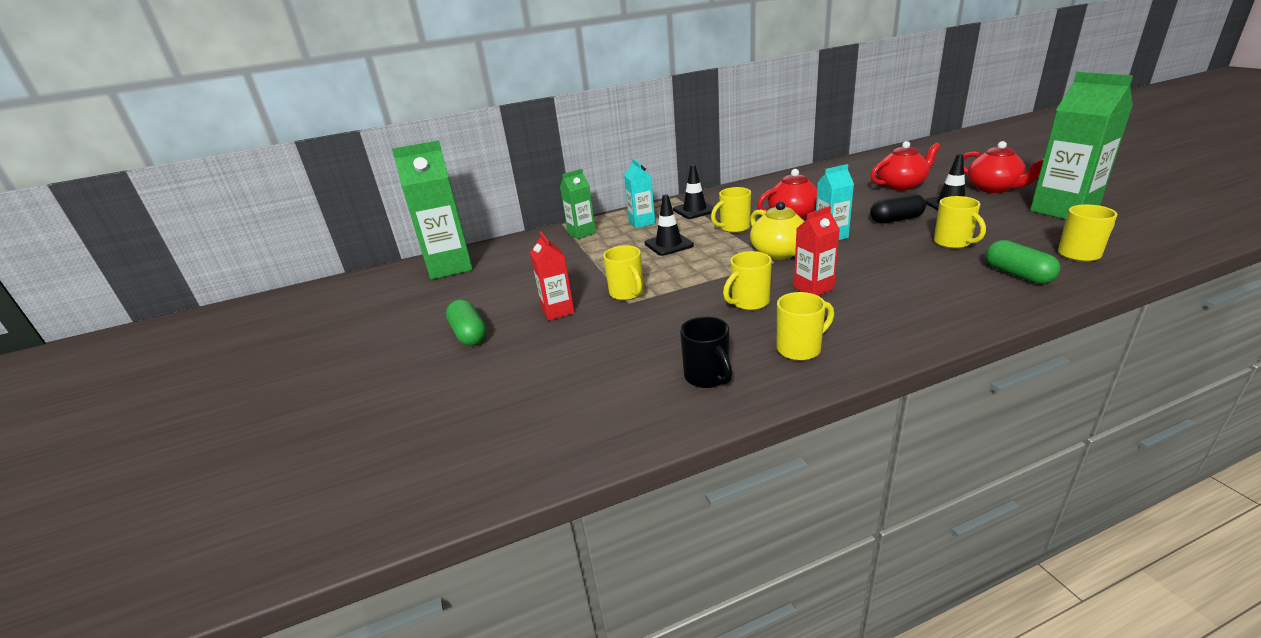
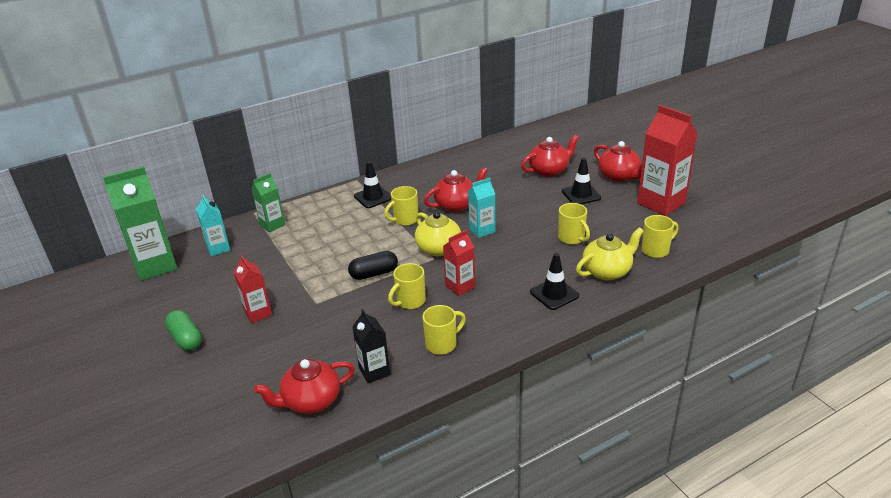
camera: 10 degrees left, 5 degrees up
yellow mug [603,245,644,301] -> none
turquoise carton [624,159,655,228] -> turquoise carton moved to [196,195,230,256]
black traffic cone [645,194,694,256] -> black traffic cone moved to [530,253,579,310]
black mug [680,316,732,388] -> black carton [352,309,391,383]
black capsule [870,194,926,224] -> black capsule moved to [348,251,398,280]
green capsule [985,240,1060,284] -> yellow teapot [576,227,644,280]
green carton [1030,72,1133,219] -> red carton [637,105,698,216]
none -> red teapot [254,359,355,414]

